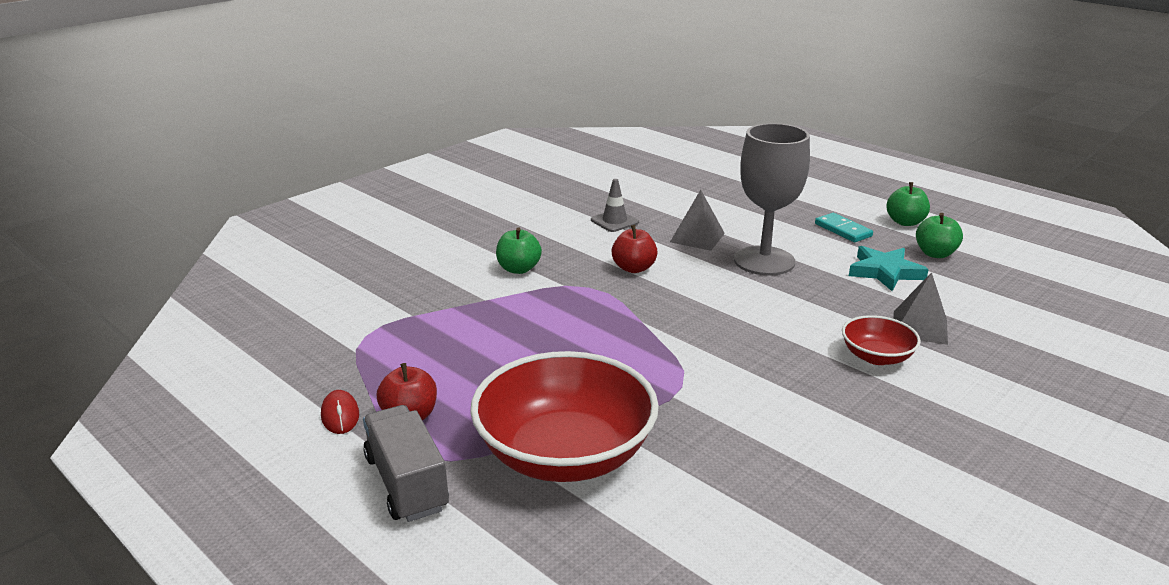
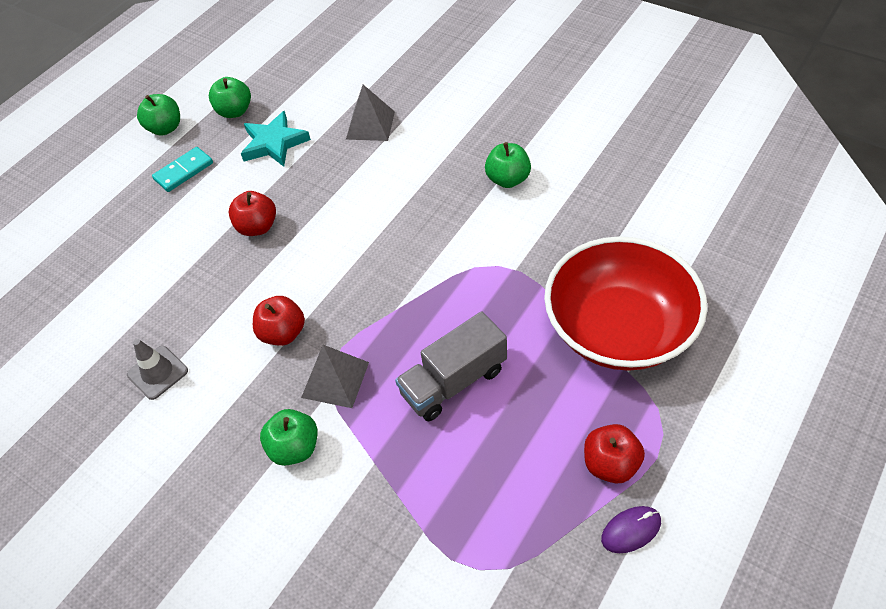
camera: 95 degrees left, 25 degrees up
red mouse [321,390,359,434] -> purple mouse [601,506,661,553]
grey truck [363,405,449,522] -> grey truck moved to [395,311,507,421]
grey pyramid [670,190,725,251] -> grey pyramid moved to [301,345,369,408]
grey goblet [734,123,810,276] -> red apple [229,191,276,236]
red bowl [842,315,921,365] -> none
none -> green apple [485,142,531,188]

